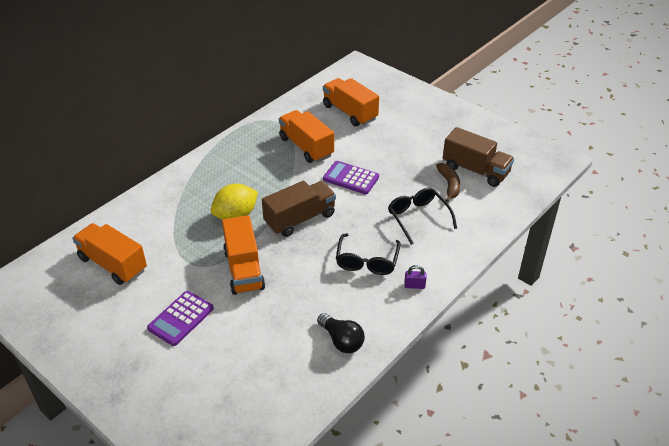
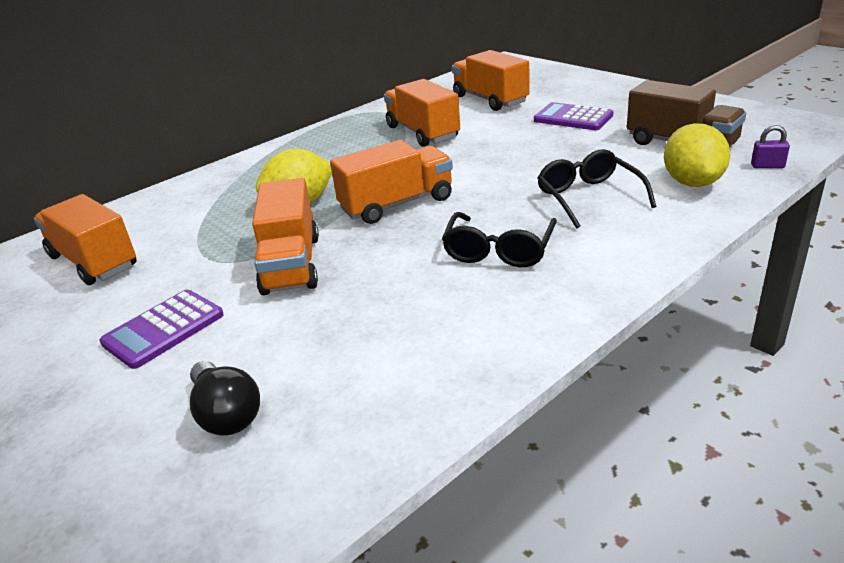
camera: 10 degrees right, 10 degrees down
brown truck [262,181,336,237] -> orange truck [330,140,453,224]
black light bulb [317,313,365,353] -> black light bulb moved to [190,361,260,436]
purple calculator [323,161,379,194] -> purple calculator moved to [534,102,613,130]
purple padlock [404,265,427,289] -> purple padlock moved to [751,125,790,168]
brown banana [436,163,460,202] -> none
none -> yellow lemon [664,123,730,187]

